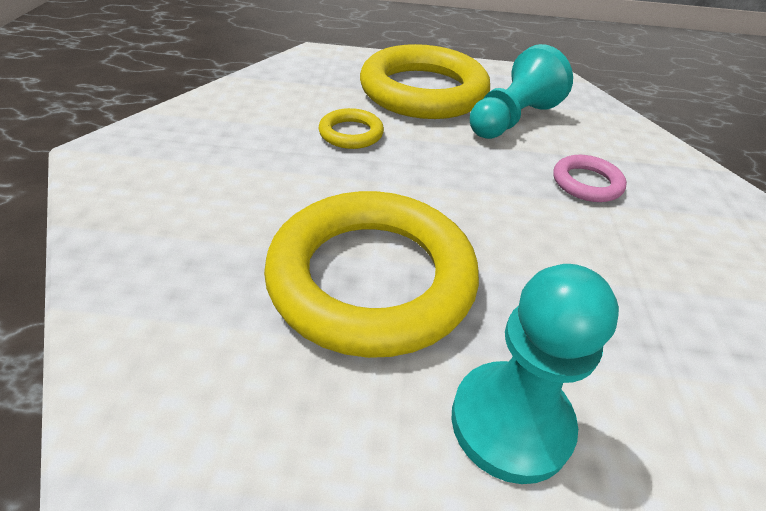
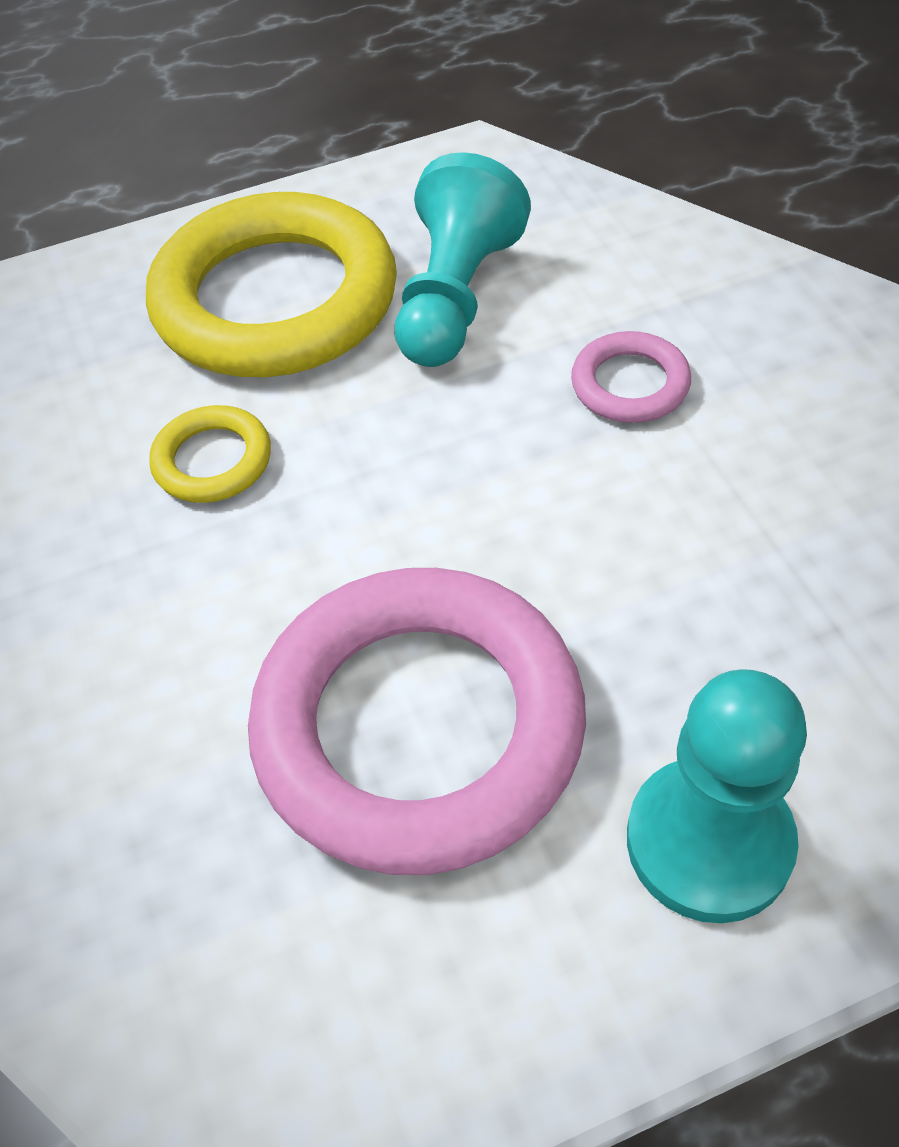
camera: 20 degrees left, 10 degrees up
yellow ring [264,191,479,358] -> pink ring [248,568,586,875]

